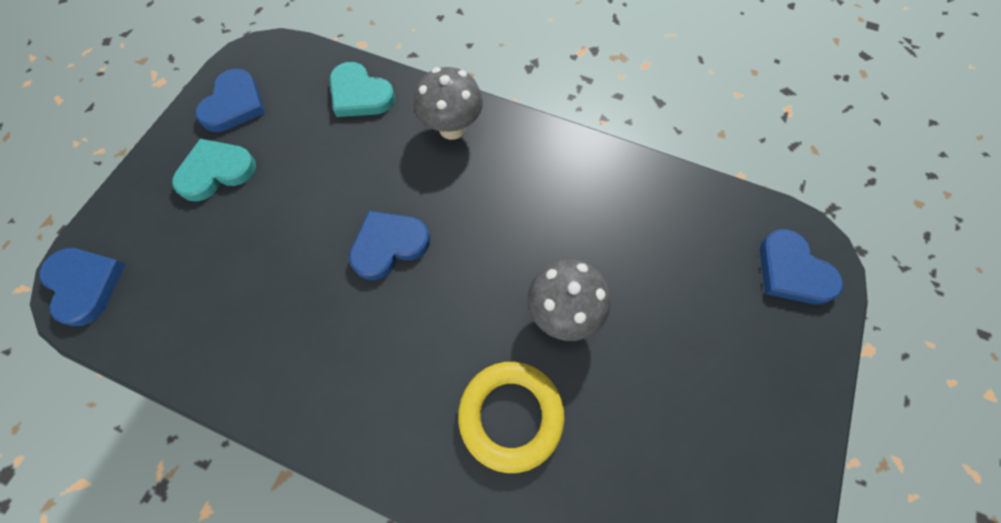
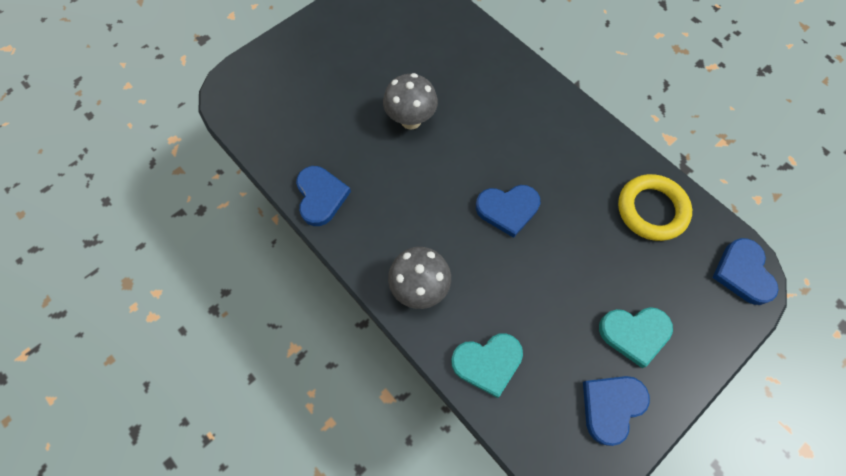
camera: 155 degrees left, 0 degrees up
turquoise heart [330,62,395,117] -> turquoise heart turned 105 degrees clockwise [451,333,523,398]
yellow ring [458,362,565,473] -> yellow ring moved to [618,174,692,241]
blue heart [760,229,843,305] -> blue heart moved to [296,166,351,226]

